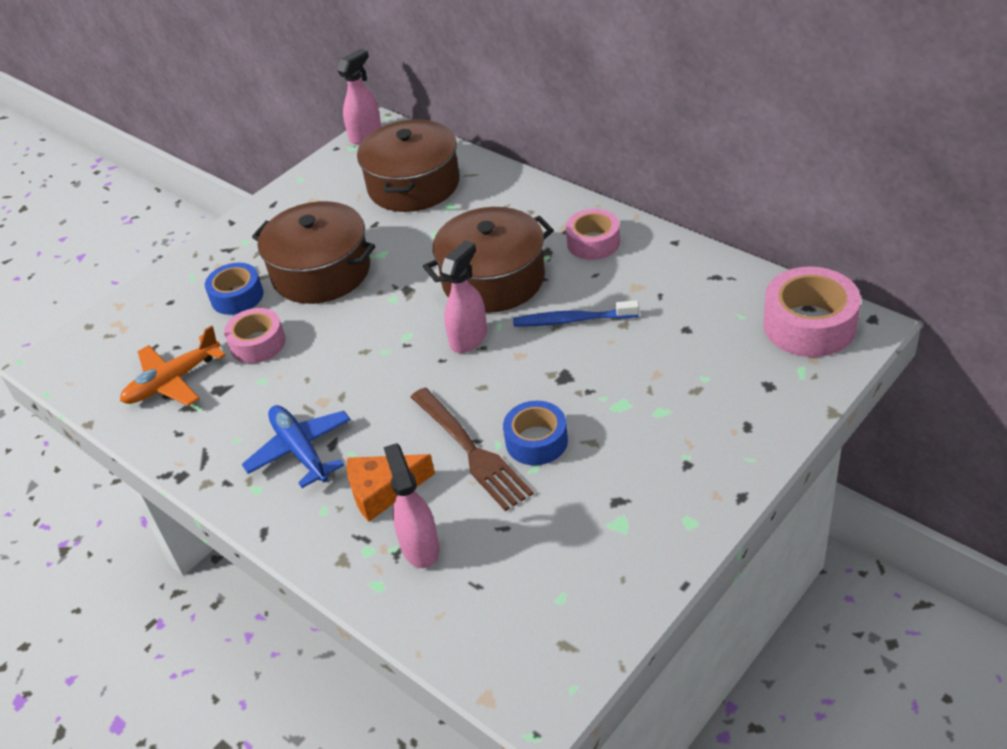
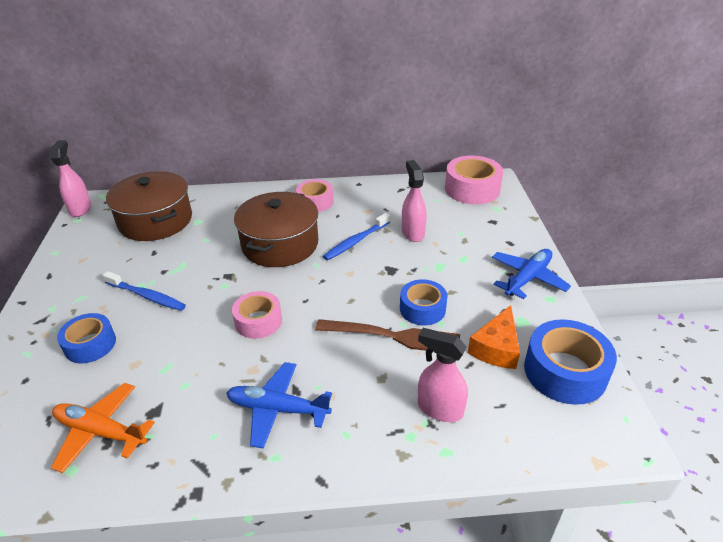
camera: 50 degrees left, 5 degrees down
orange plane [120,325,226,406] -> orange plane turned 105 degrees clockwise [51,383,155,473]
pink tape [224,308,285,363] -> pink tape moved to [232,291,282,339]
brown pot [252,201,375,304] -> blue toothbrush [103,271,186,311]
orange cheese [347,454,435,522] -> orange cheese moved to [468,305,520,369]
pink spray bottle [441,240,487,353] -> pink spray bottle moved to [402,160,427,242]
none -> blue plane [492,249,571,299]
none -> blue tape [524,319,617,405]

